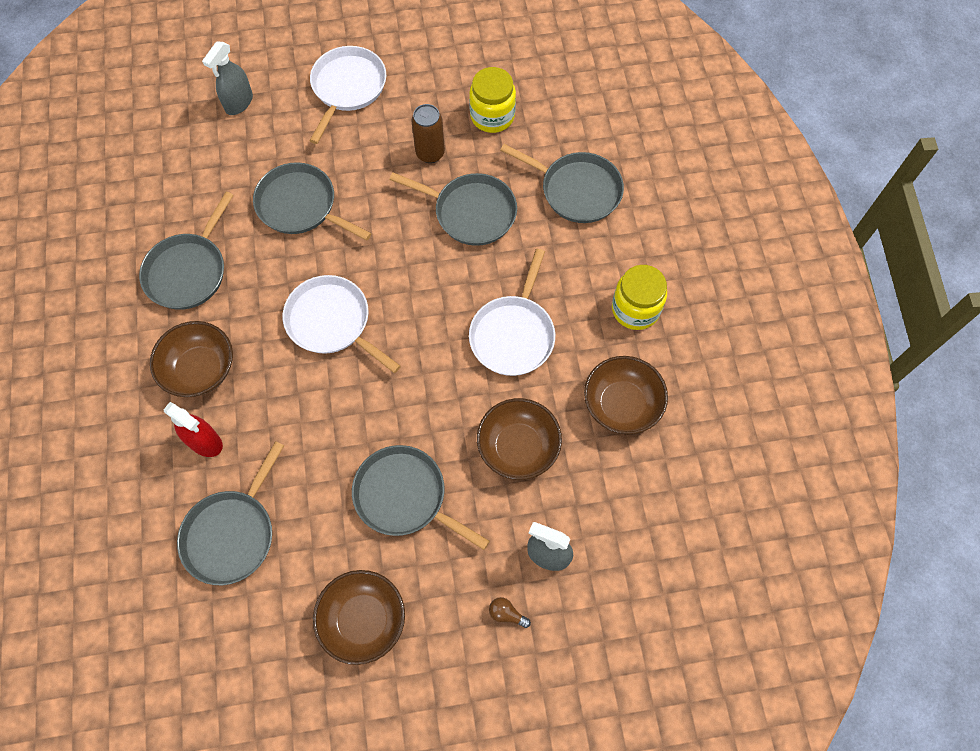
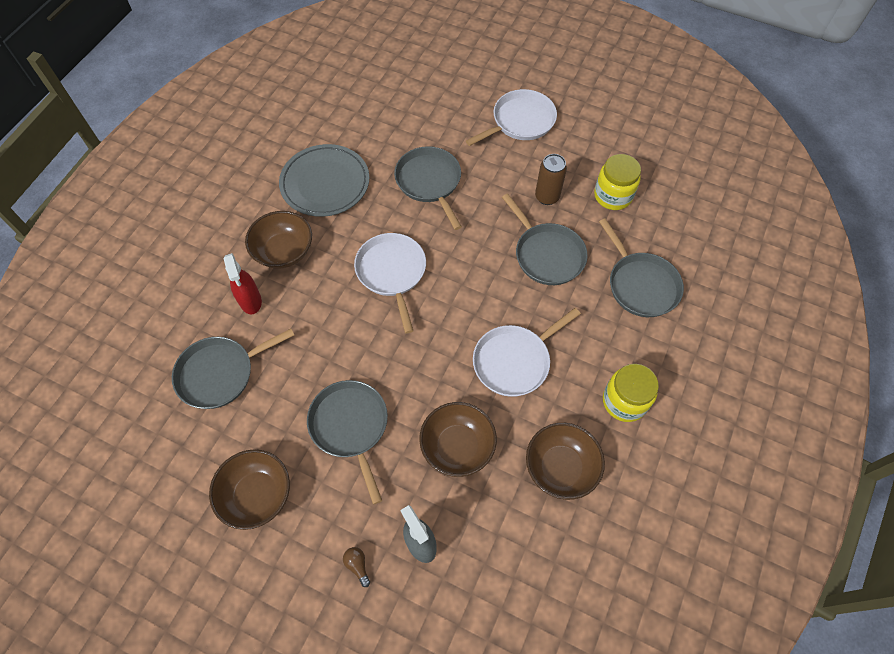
camera: 35 degrees right, 5 degrees down
grey pan [139,192,234,310] -> grey plate [279,144,369,217]
grey spray bottle [202,42,253,115] -> none

